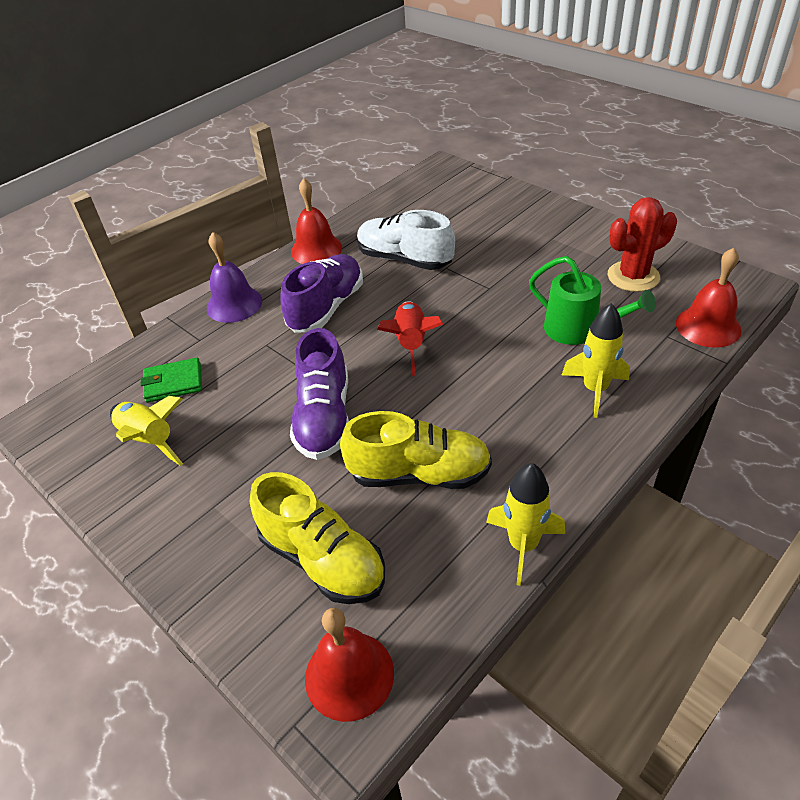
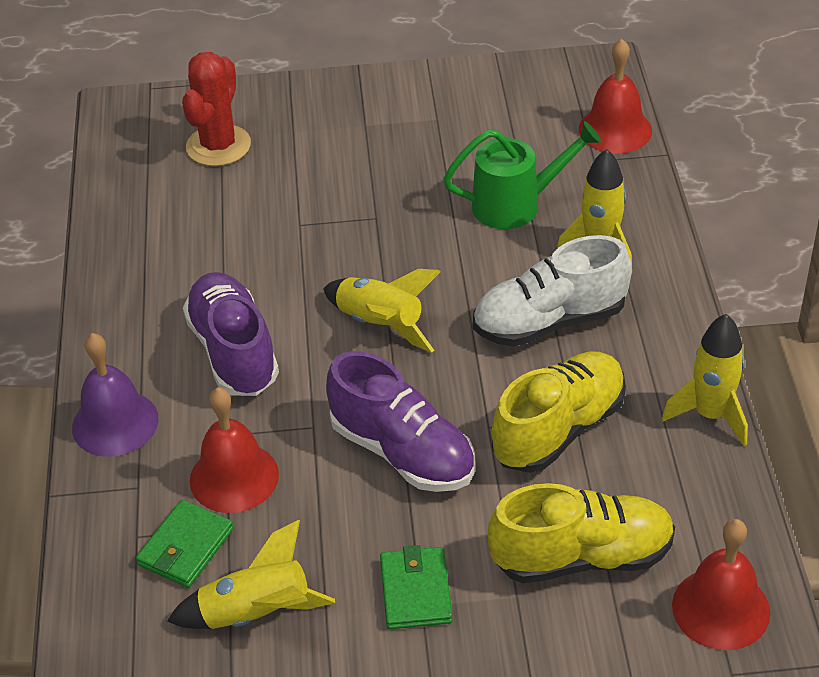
camera: 50 degrees left, 0 degrees up
red bell [291,178,342,264] -> red bell moved to [190,387,279,513]
white shoe [357,210,455,270] -> white shoe moved to [473,235,632,347]
red rocket [377,301,443,376] -> yellow rocket [323,269,441,353]
red cactus [608,197,677,292] -> red cactus moved to [182,52,251,166]
none -> green wallet [380,545,453,629]

